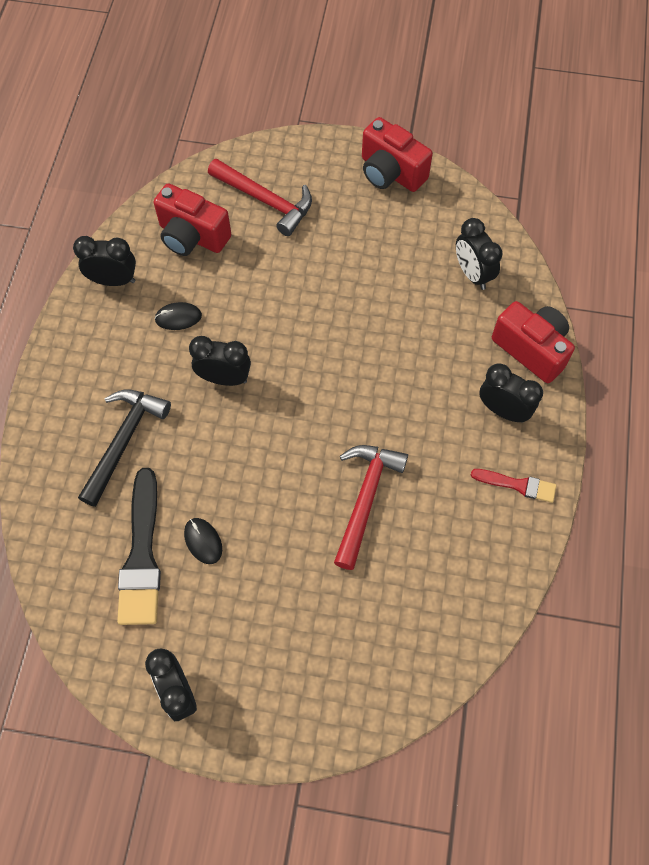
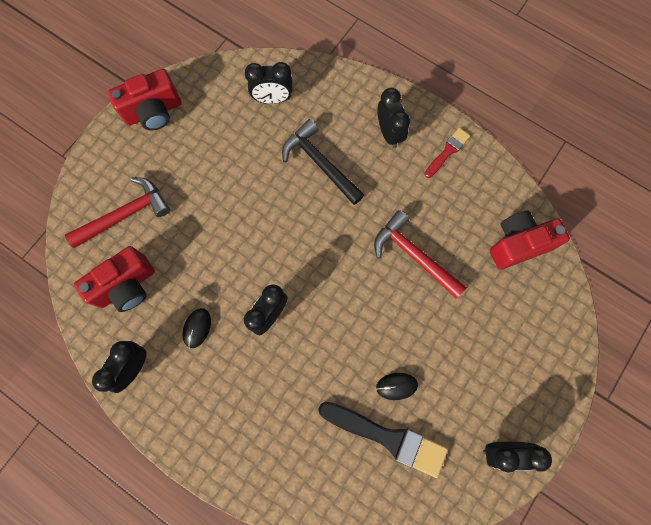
camera: 65 degrees left, 10 degrees up
black hammer [78,390,171,507] -> black hammer moved to [282,119,365,205]
black clock [479,364,543,423] -> black clock turned 105 degrees clockwise [378,88,410,148]
red camera [492,301,575,383] -> red camera moved to [490,211,570,270]

